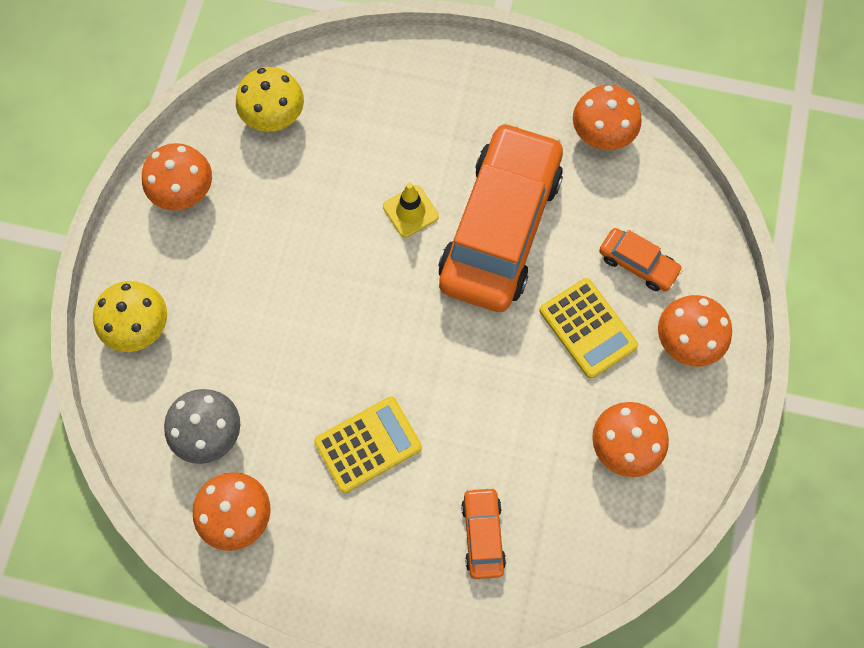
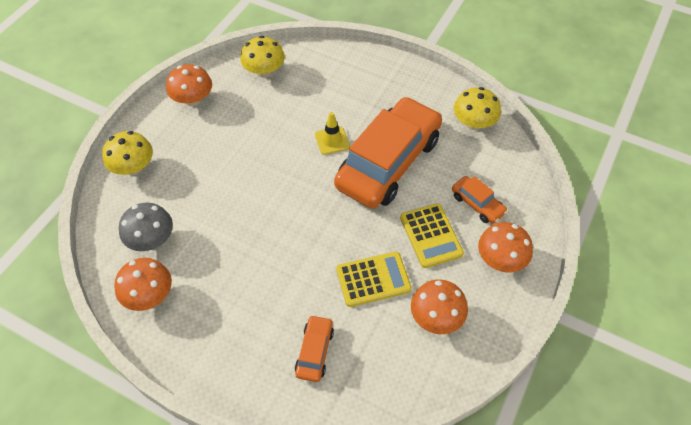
camera: 15 degrees right, 15 degrees down
yellow calculator [314,396,422,493] -> yellow calculator moved to [336,251,412,307]
orange mushroom [573,85,641,150] -> yellow mushroom [454,87,501,130]

